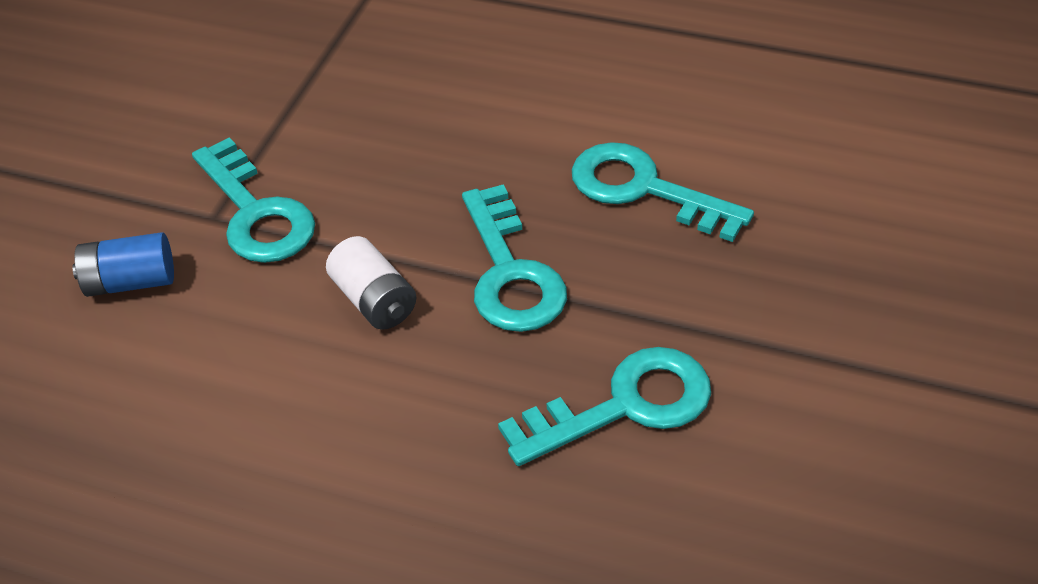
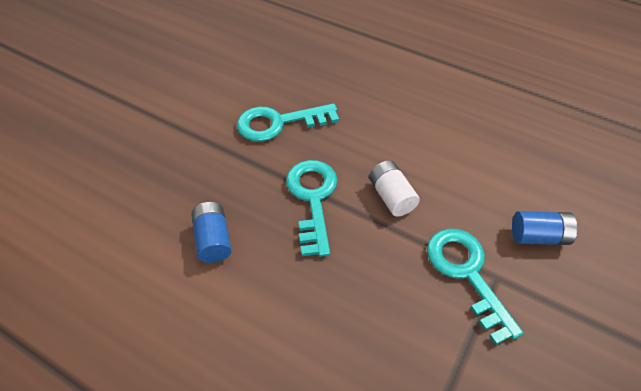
camera: 170 degrees left, 5 degrees up
turquoise key [572,142,754,242] -> blue battery [191,202,232,263]

